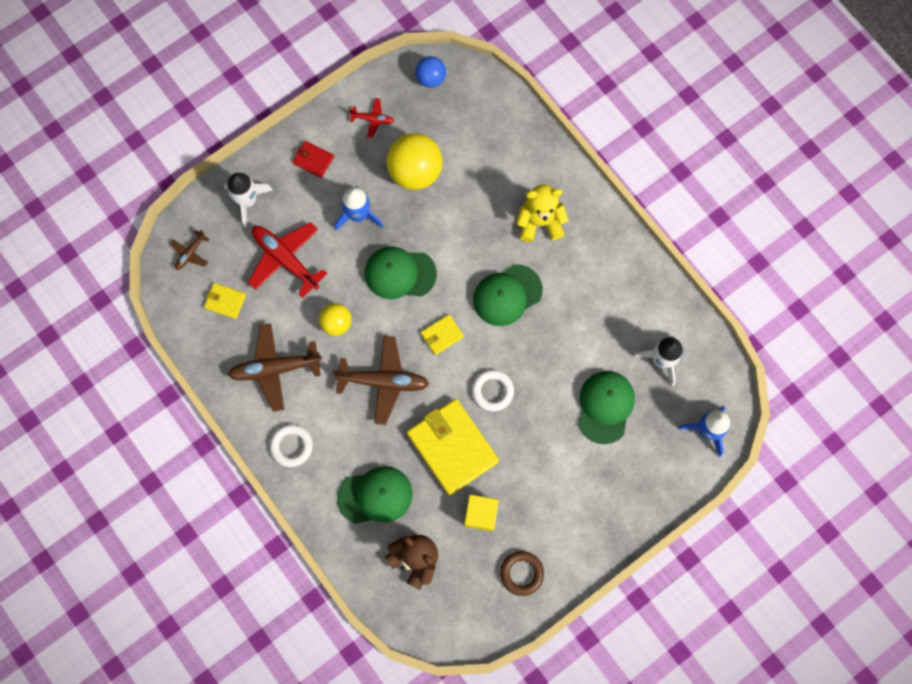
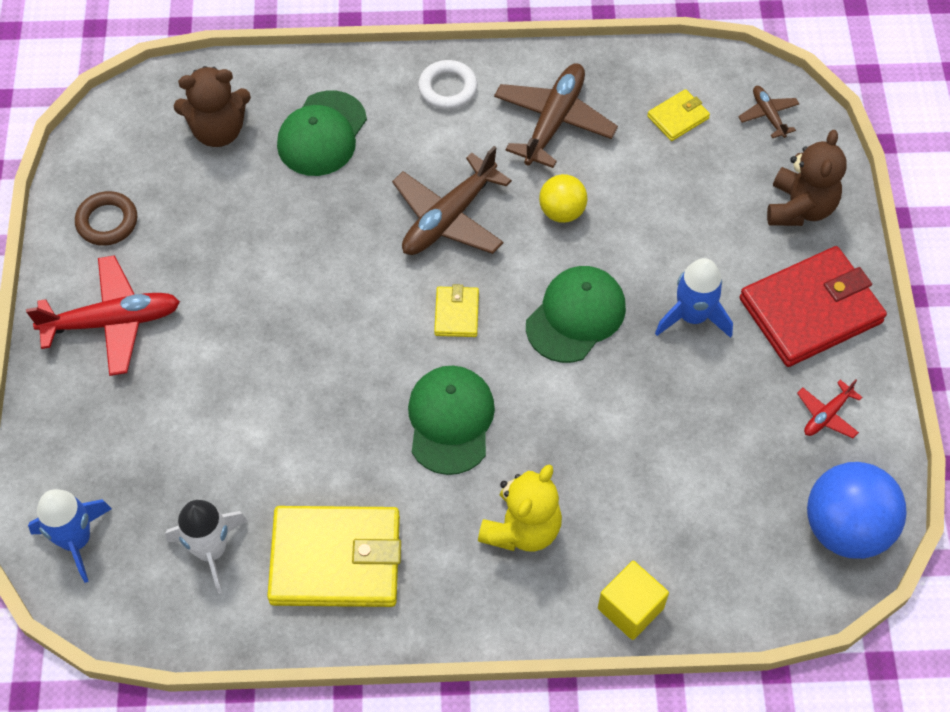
camera: 125 degrees right, 15 degrees down
white rocket [224,173,273,227] -> brown teddy bear [767,130,847,226]
red plane [248,222,328,298] -> red plane moved to [26,255,180,376]
red wallet [292,141,334,178] -> red wallet [740,246,887,367], size x2.16
yellow ball [386,133,443,190] -> none
yellow wallet [407,399,499,495] -> yellow wallet moved to [267,506,401,607]
blue ball [416,56,446,88] -> blue ball [807,462,907,559], size x1.77
yellow cube [464,495,499,531] -> yellow cube moved to [598,561,669,640]
white ring [472,370,514,411] -> none
green cap [578,371,635,444] -> none

